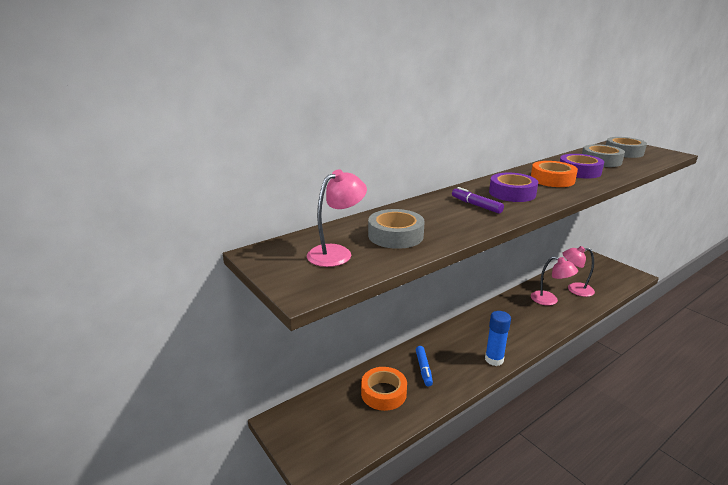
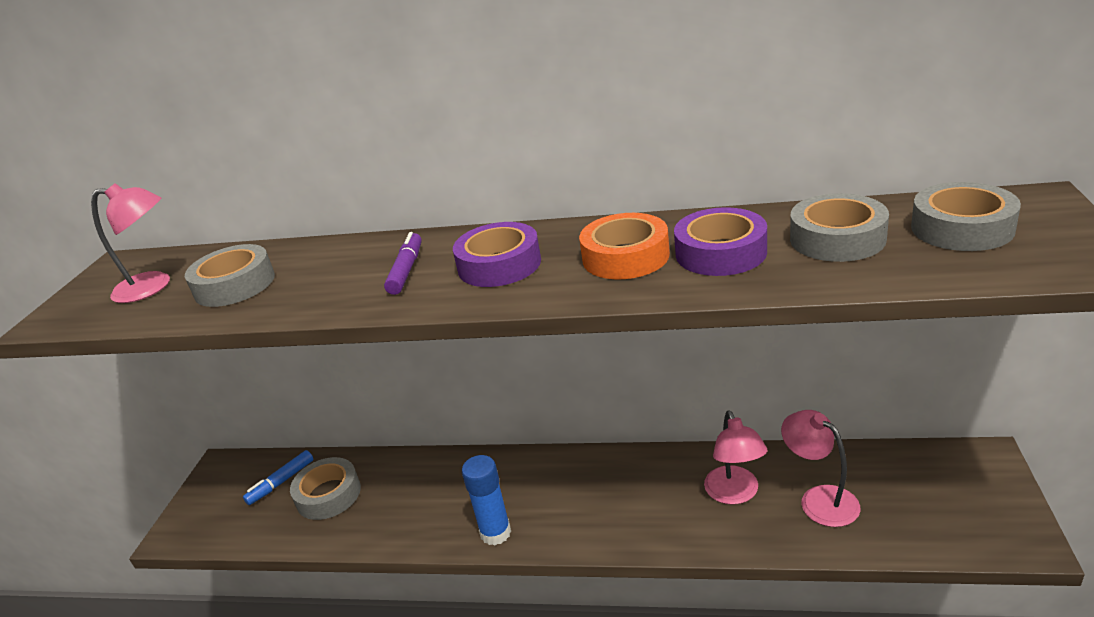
camera: 50 degrees right, 5 degrees up
orange tape [361,367,407,411] -> grey tape [290,457,361,520]
blue marker [416,346,433,386] -> blue marker moved to [243,450,313,505]

